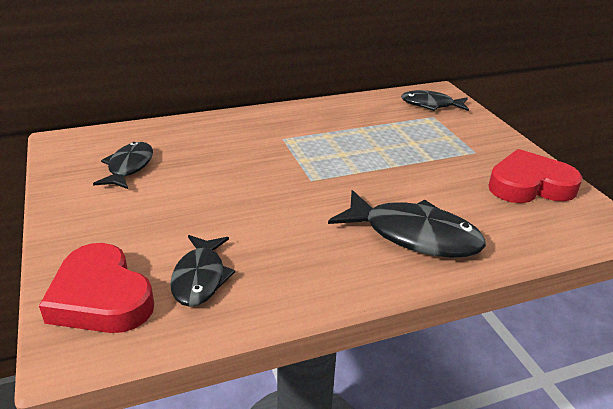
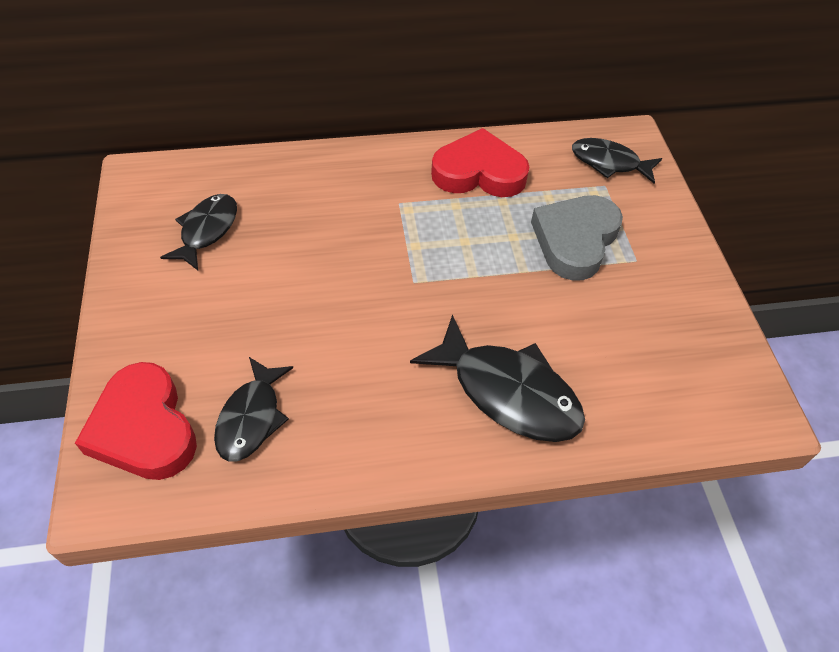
camera: 10 degrees right, 20 degrees up
red heart [488,149,582,203] -> red heart moved to [431,128,530,197]
none -> grey heart [531,195,623,281]

